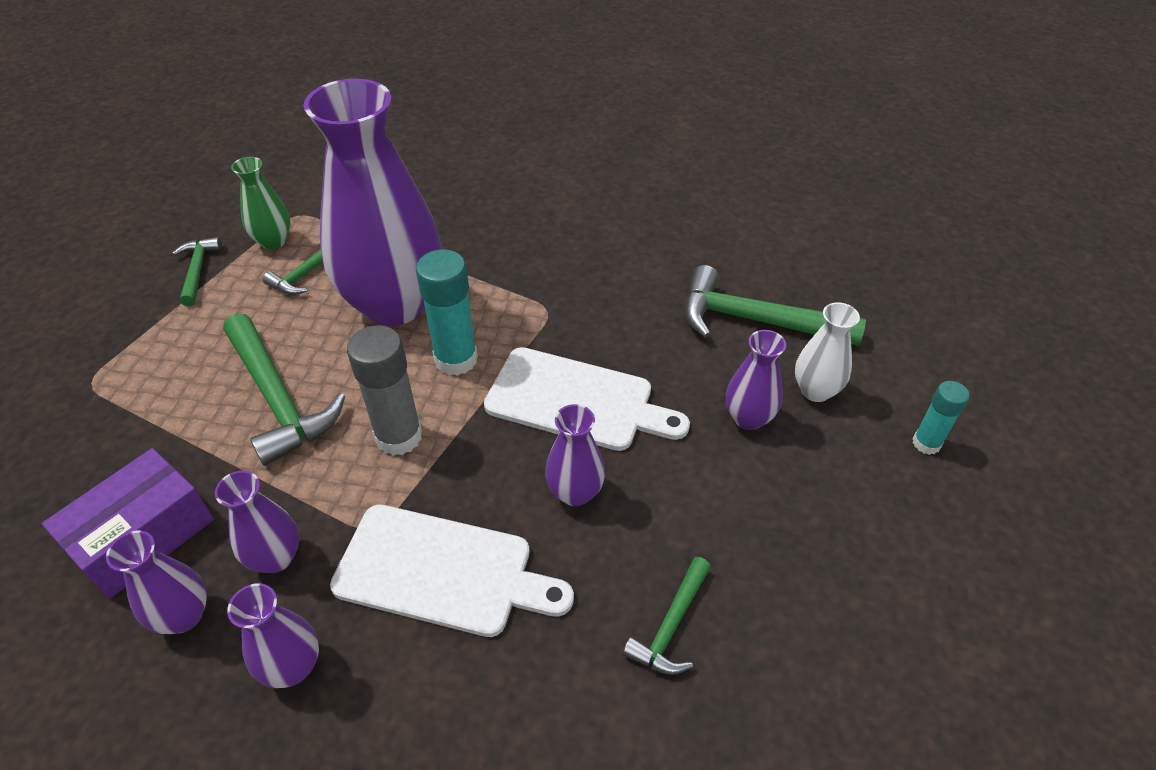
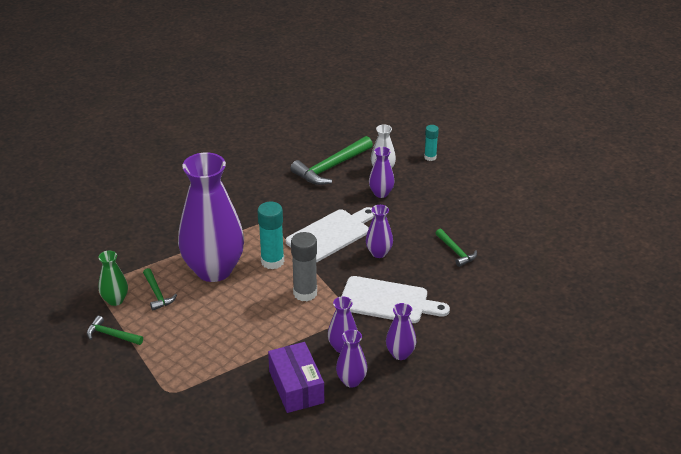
camera: 60 degrees left, 10 degrees down
green hammer [223,313,345,466] -> none
white cutting board [330,504,574,637] -> white cutting board turned 60 degrees clockwise [342,276,450,323]

